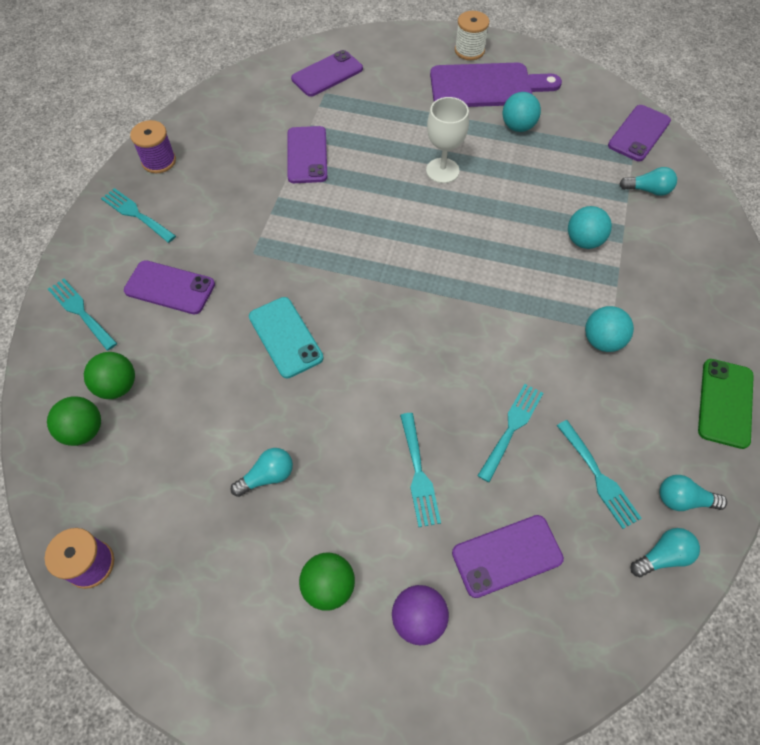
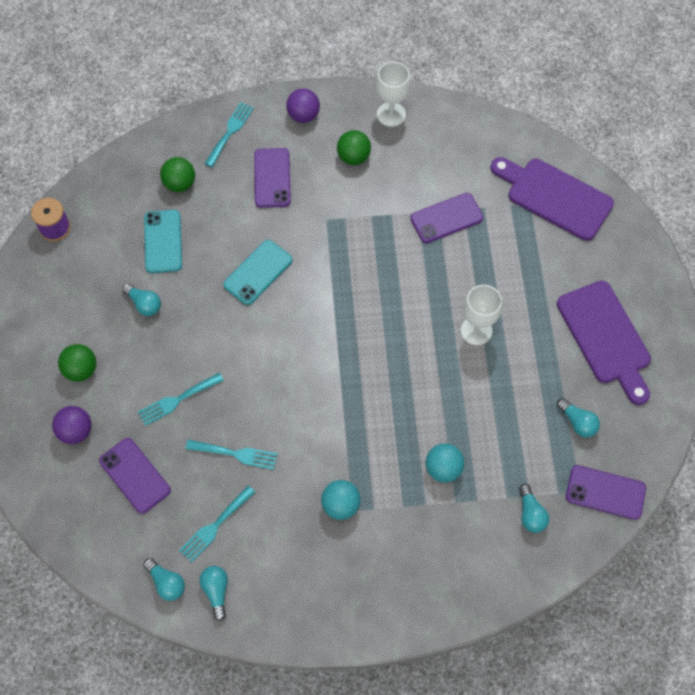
camera: 70 degrees right, 5 degrees up
green ball [47,396,101,446] -> green ball moved to [337,130,371,165]
turquoise fork [101,188,176,243] -> none
purple spool [130,120,176,173] -> white goblet [376,62,411,127]
purple phone [291,50,363,97] -> purple cutting board [490,157,614,241]
white spool [455,11,489,60] -> none
turquoise ball [502,92,541,132] -> none
green phone [698,359,754,449] -> none
none -> turquoise phone [144,210,182,273]
none -> purple ball [286,88,320,123]
none -> turquoise light bulb [557,398,600,437]

